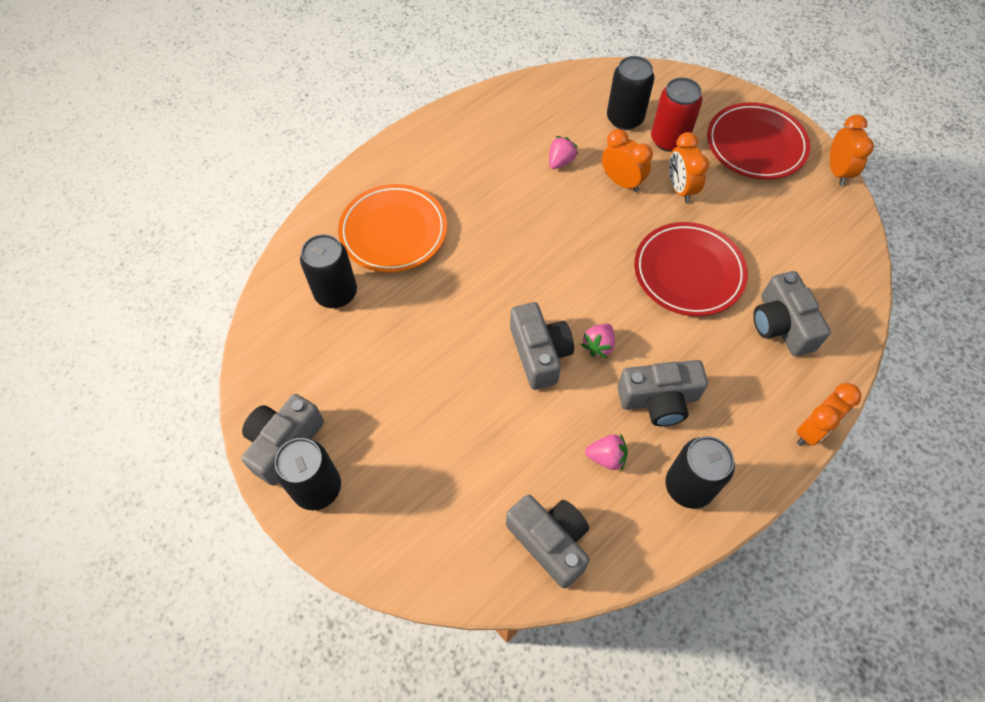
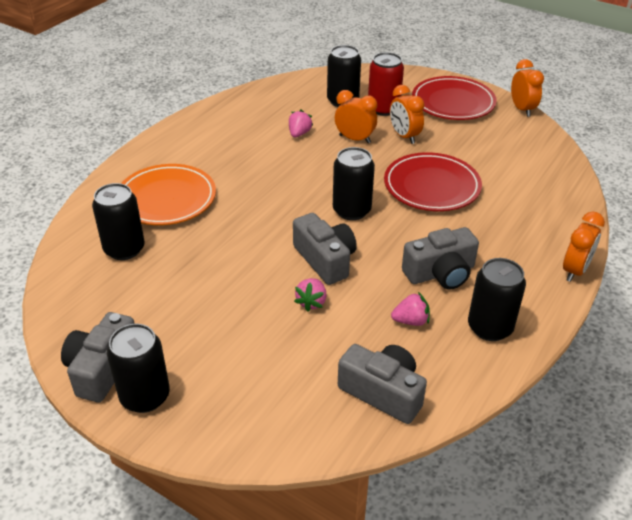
camera: 15 degrees left, 20 degrees down
pink strawberry [581,323,615,358] -> pink strawberry moved to [294,278,326,312]
grey camera [753,271,831,356] -> none
none -> black can [333,147,375,220]

